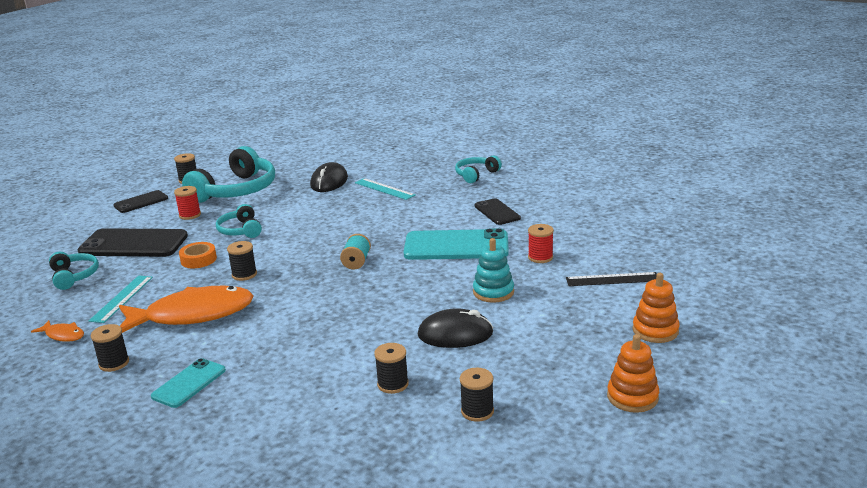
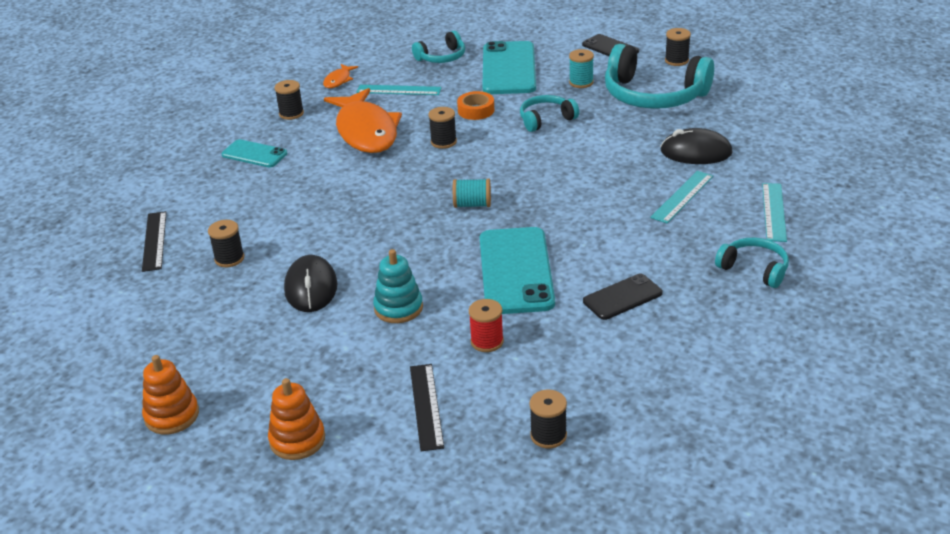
camera: 85 degrees right, 10 degrees up
black phone [77,228,188,257] -> turquoise phone [482,41,536,94]
red spool [174,186,201,220] -> turquoise spool [569,49,594,88]
black spool [460,368,494,422] -> black spool moved to [530,390,567,449]
none -> black ruler [142,211,167,272]
none -> turquoise ruler [762,183,787,242]

